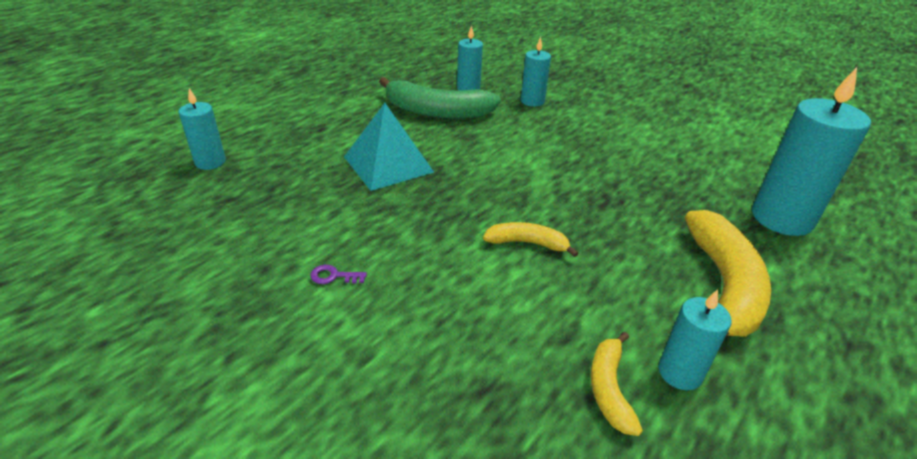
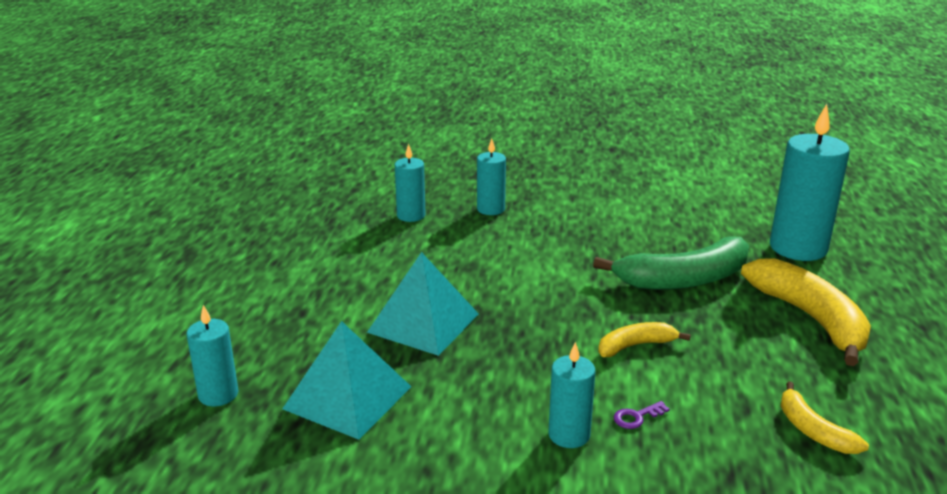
camera: 30 degrees left, 10 degrees down
purple key [310,265,367,284] -> purple key moved to [614,401,670,429]
green banana [379,77,501,119] -> green banana moved to [593,236,749,290]
turquoise candle [658,289,731,390] -> turquoise candle moved to [548,342,596,448]
none -> turquoise pyramid [282,321,411,440]

